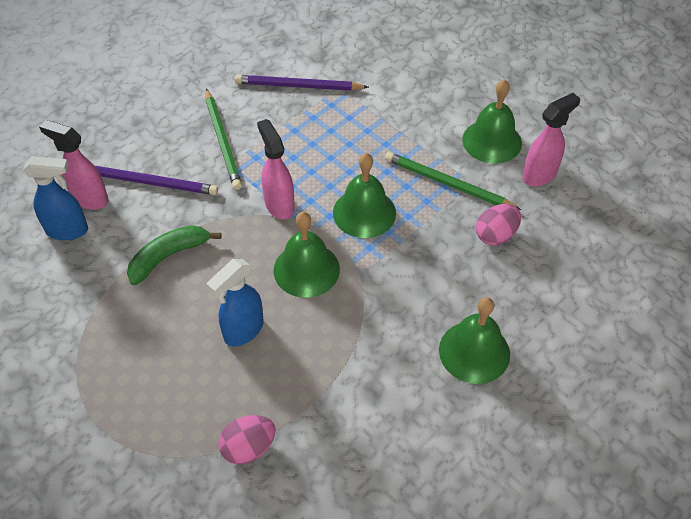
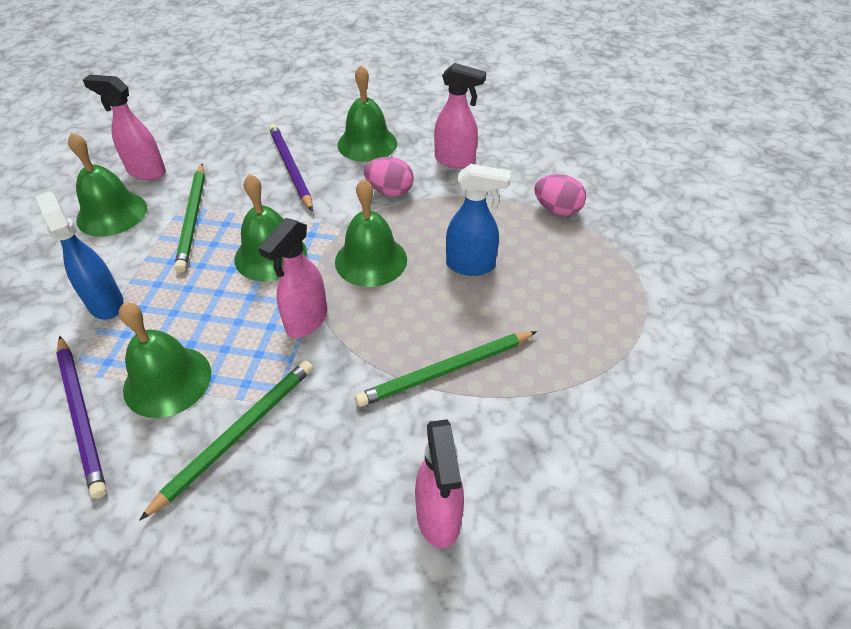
camera: 125 degrees left, 5 degrees down
blue spray bottle [23,156,88,240] -> blue spray bottle moved to [36,191,124,320]
purple pencil [95,166,218,195] -> purple pencil moved to [269,124,313,211]
green banana [127,225,222,285] -> green pencil [355,331,537,407]
pink egg [476,204,521,246] -> pink egg moved to [364,157,414,196]
none -> green bell [119,302,211,418]
none -> pink spray bottle [434,63,486,169]

